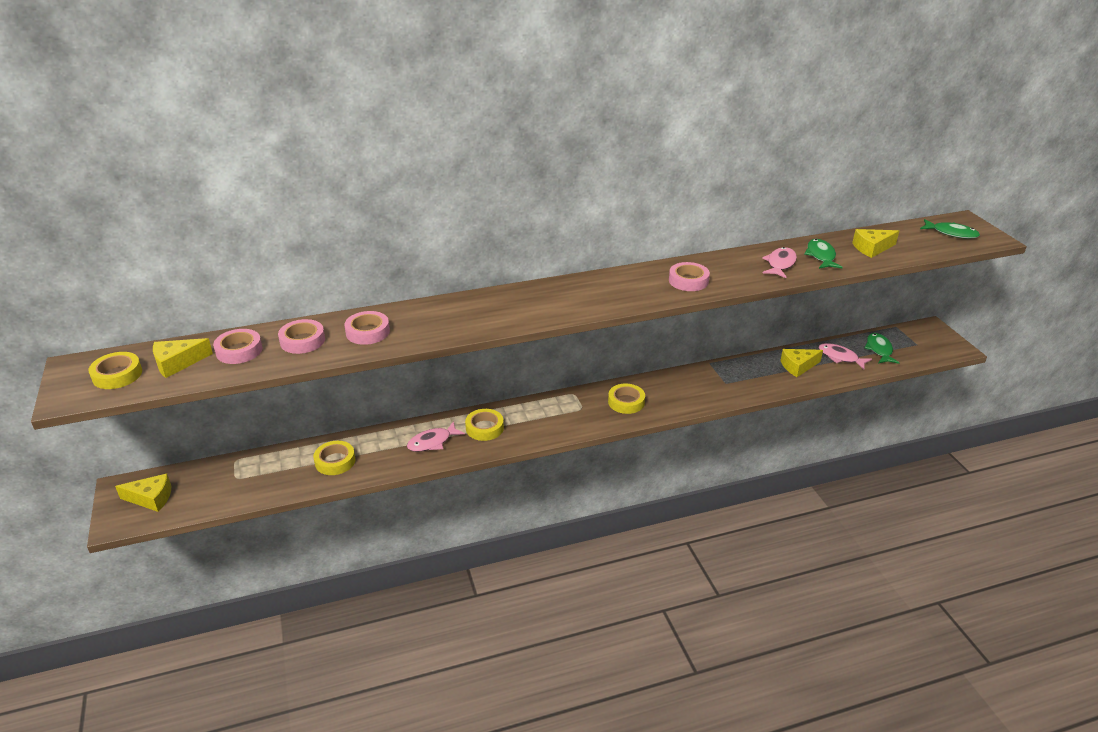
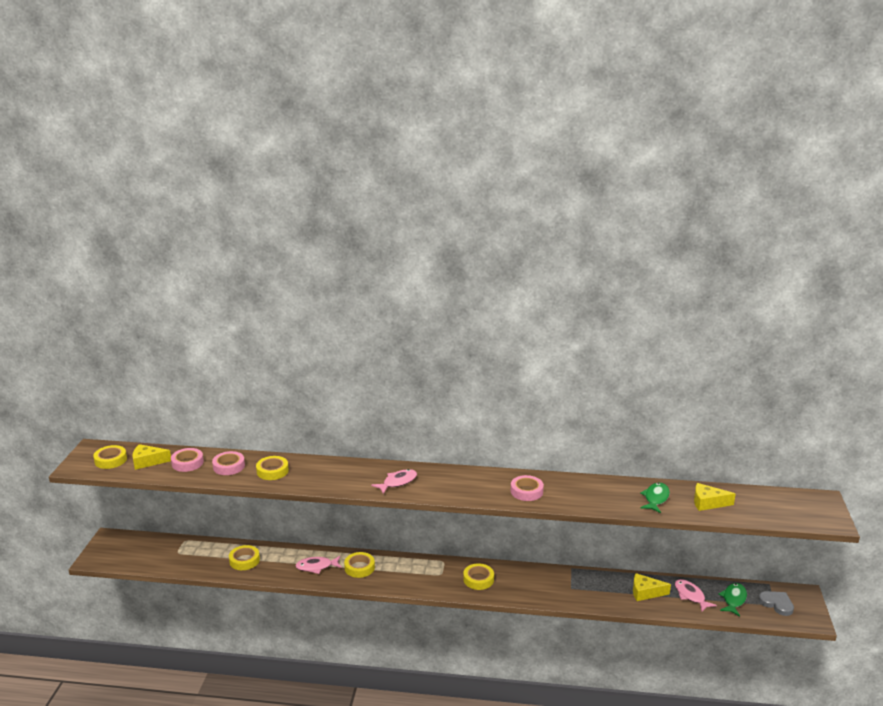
camera: 25 degrees right, 10 degrees down
yellow cheese [115,474,171,512] -> none
pink tape [344,311,390,345] -> yellow tape [256,456,289,480]
pink fish [762,247,797,278] -> pink fish moved to [371,469,417,494]
green fish [920,219,980,239] -> none
none -> grey heart [759,591,794,616]

